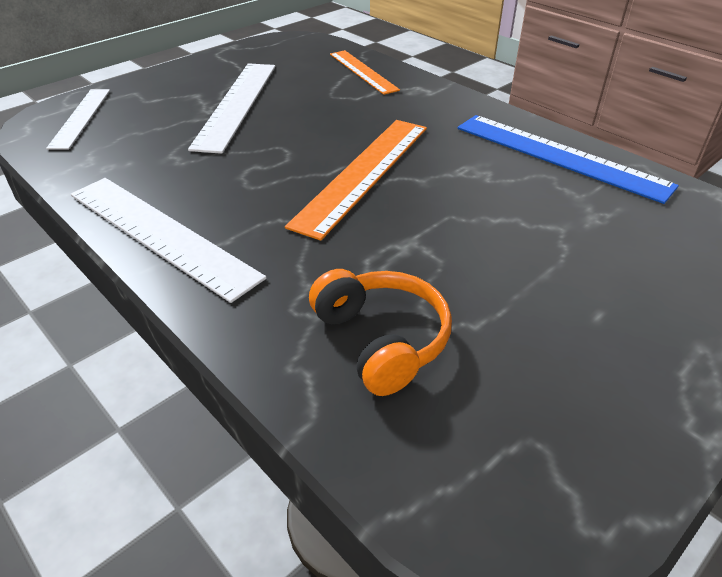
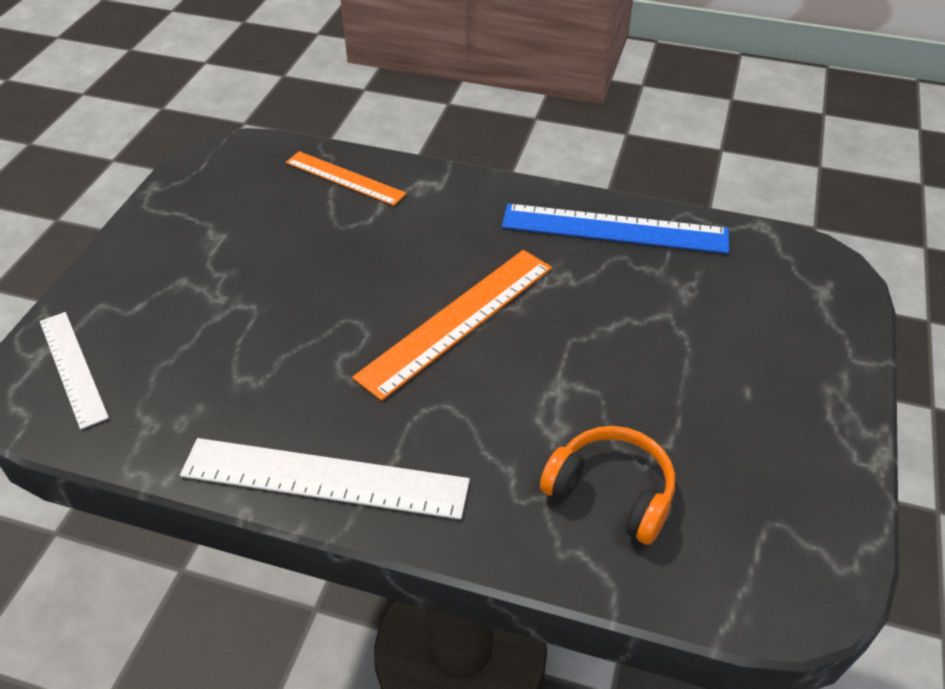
camera: 30 degrees left, 5 degrees up
white ruler [188,63,275,154] -> none
orange ruler [285,120,427,241] -> orange ruler turned 45 degrees clockwise [352,250,552,401]

